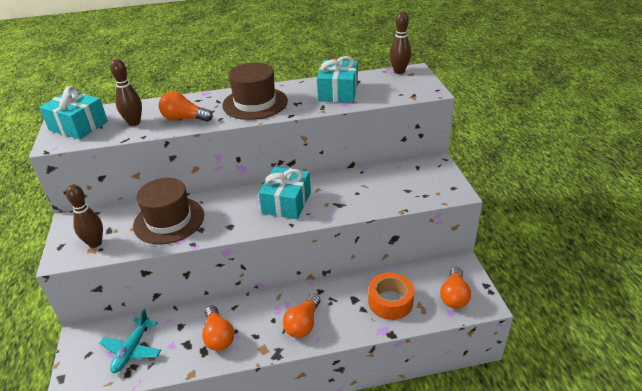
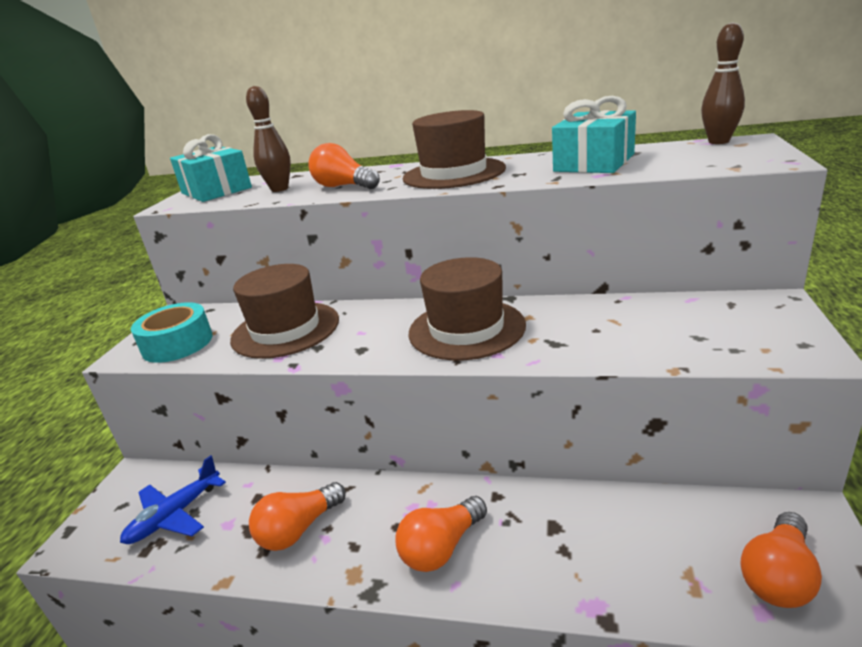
camera: 25 degrees right, 10 degrees down
brown bowling pin [66,185,103,248] -> turquoise tape [131,302,213,363]
turquoise plane [99,309,161,373] -> blue plane [120,455,226,544]
orange light bulb [202,306,235,351] -> orange light bulb turned 45 degrees clockwise [249,482,346,551]
turquoise gift [259,167,311,219] -> brown hat [409,257,526,360]
orange tape [368,273,414,320] -> none

